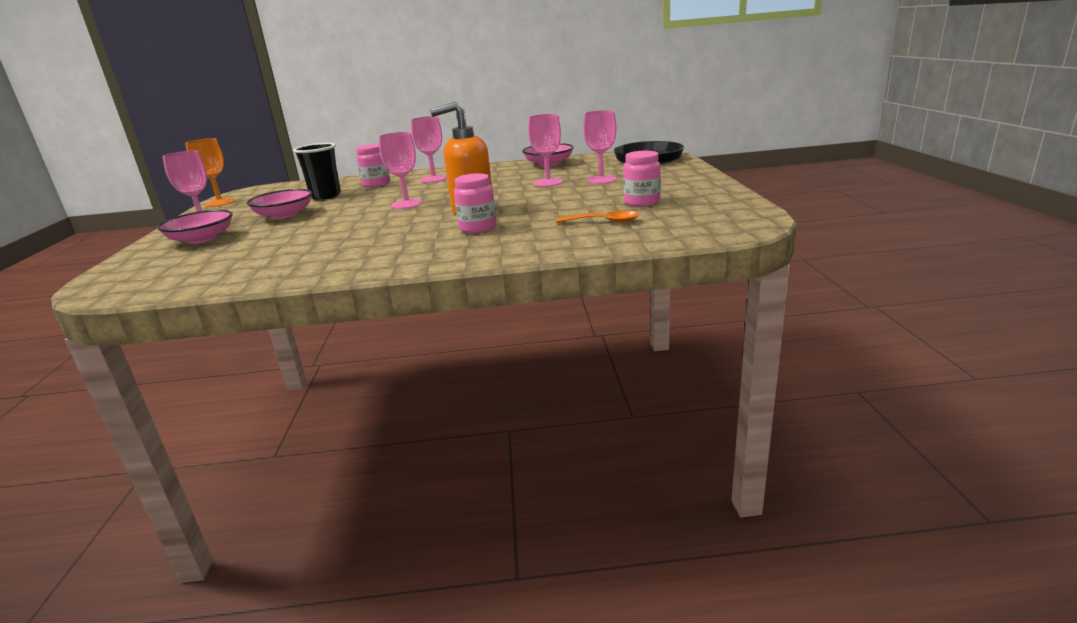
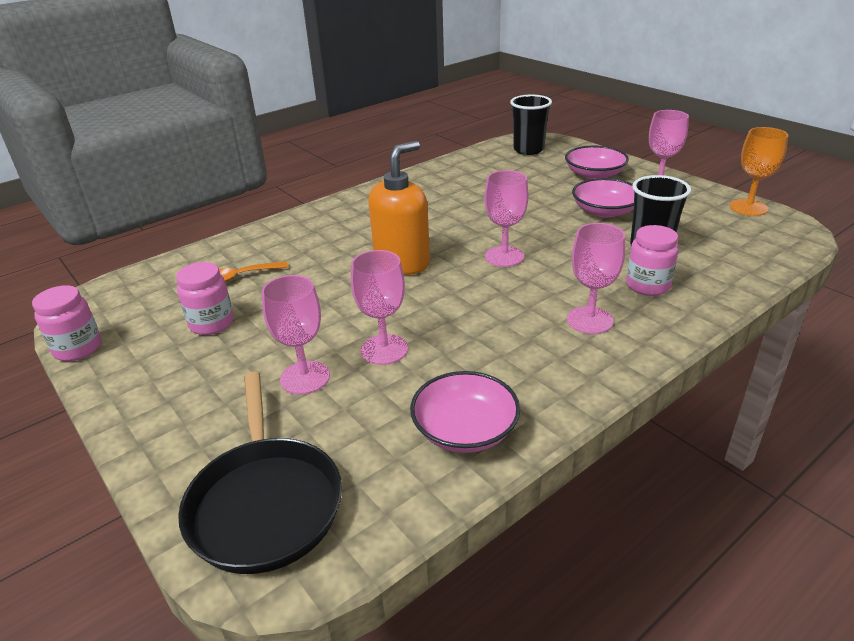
camera: 145 degrees right, 10 degrees up
pink jar [454,173,497,233] -> pink jar moved to [32,285,102,361]
none -> black cup [510,95,552,155]

